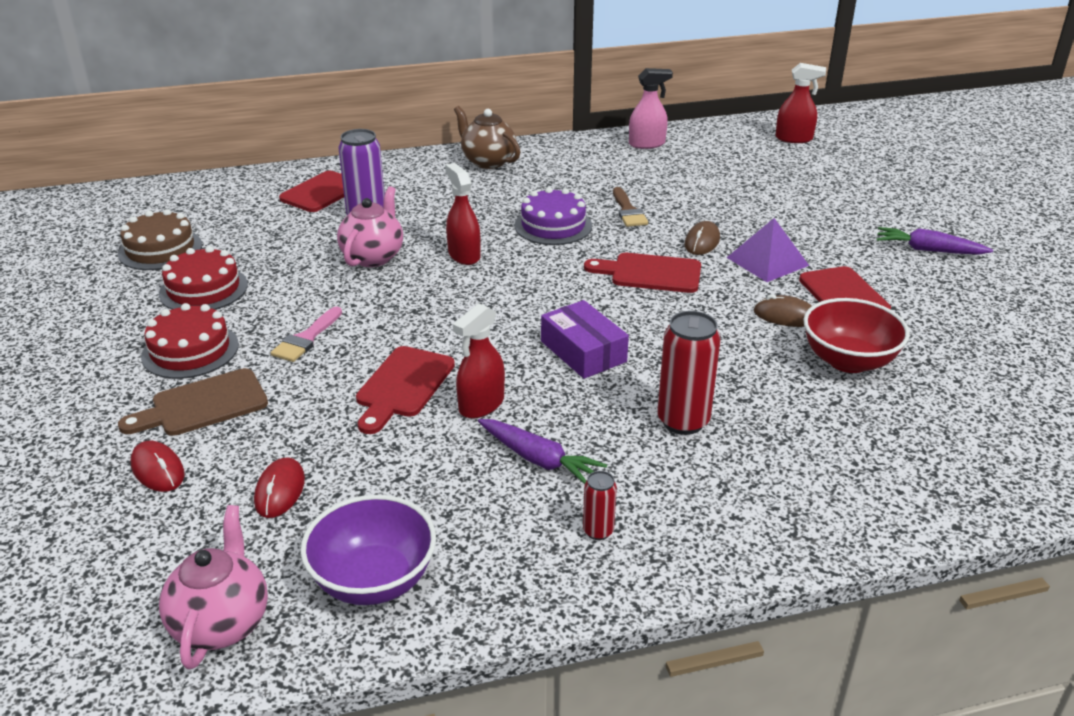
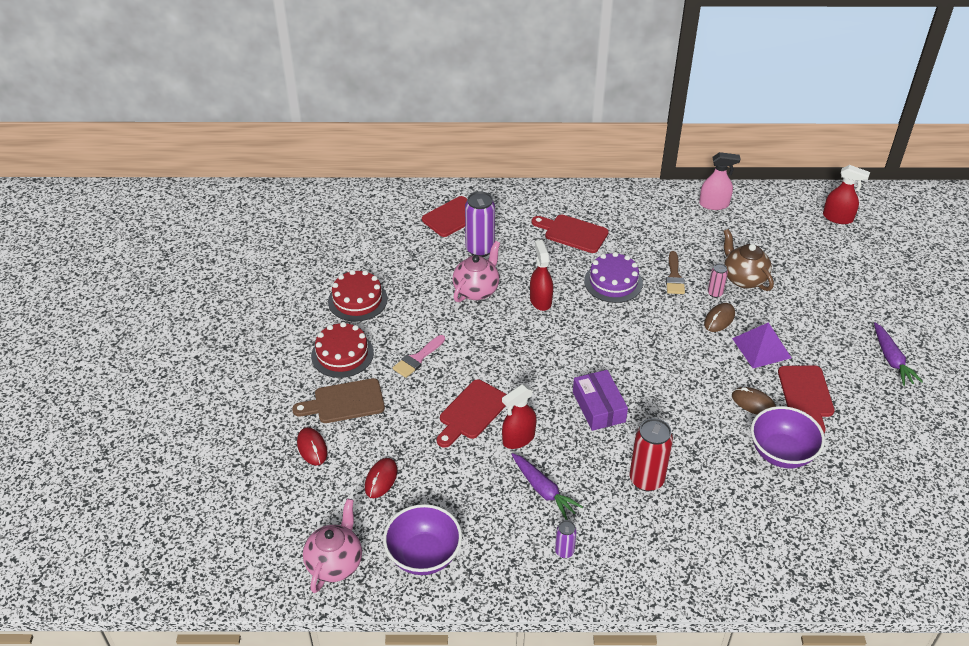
camera: 15 degrees right, 10 degrees up
brown cake [118,209,202,270] -> none
brown teapot [454,106,520,169] -> brown teapot moved to [724,229,774,291]
red can [583,471,617,540] -> purple can [555,520,577,558]
red cutting board [584,253,701,293] -> red cutting board moved to [532,215,609,253]
red bowl [803,298,910,373] -> purple bowl [751,406,825,468]
purple carrot [877,227,993,255] -> purple carrot turned 135 degrees counterclockwise [874,322,923,386]
none -> pink can [708,263,728,298]

